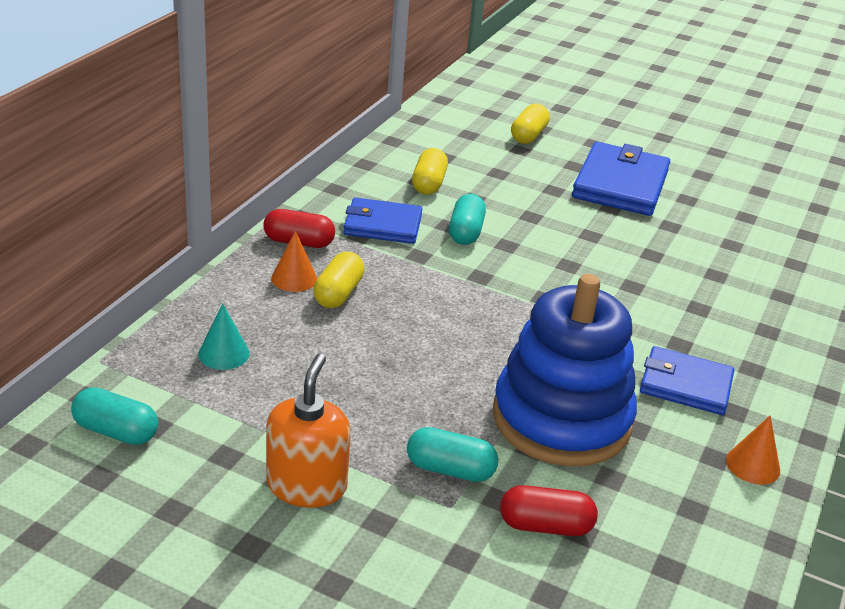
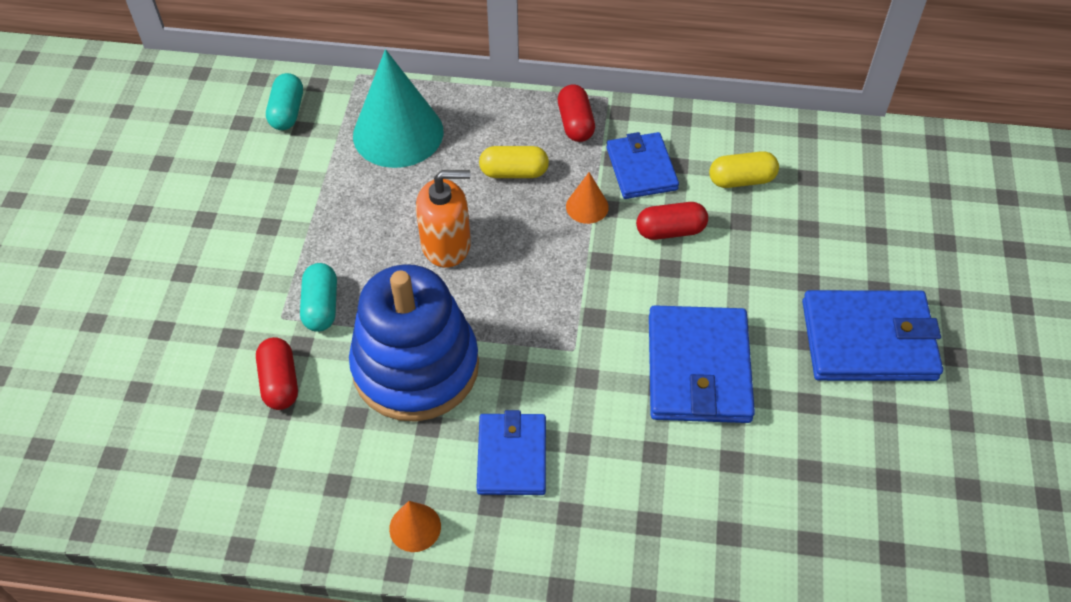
camera: 75 degrees right, 20 degrees up
turquoise cone [198,303,250,370] -> turquoise cone [353,49,443,168], size x2.23
orange soap dispenser [266,354,351,507] -> orange soap dispenser moved to [416,170,471,267]
orange cone [271,231,317,292] -> orange cone moved to [566,172,609,224]
turquoise capsule [449,194,486,245] -> red capsule [636,202,708,240]
yellow capsule [511,103,550,144] -> none
none -> blue wallet [649,305,755,423]

